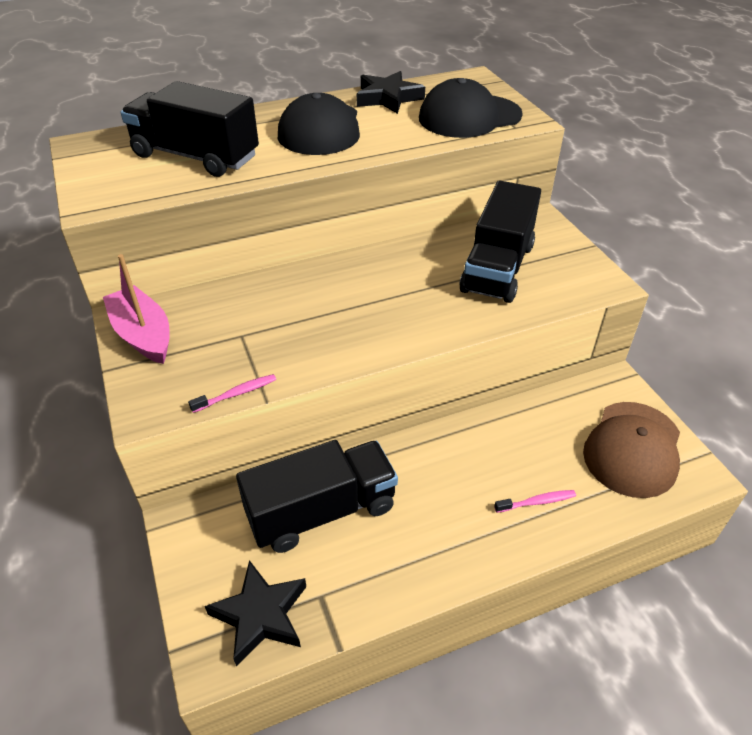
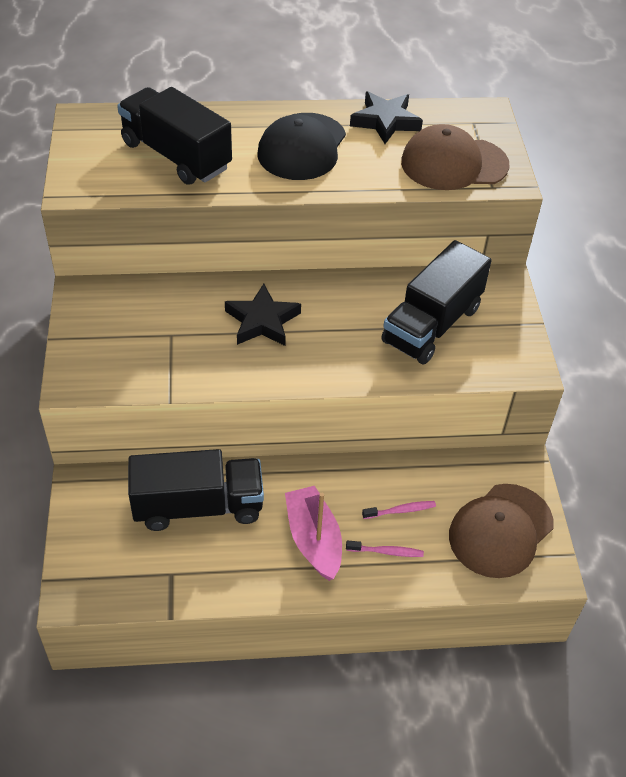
camera: 15 degrees right, 5 degrees up
pink boat [103,254,170,364] -> pink boat moved to [285,486,342,581]
pink toothbrush [188,374,276,413] -> pink toothbrush moved to [362,501,436,519]
black star [205,560,306,666] -> black star moved to [225,284,301,346]
black cap [419,78,523,138] -> brown cap [401,124,510,190]

